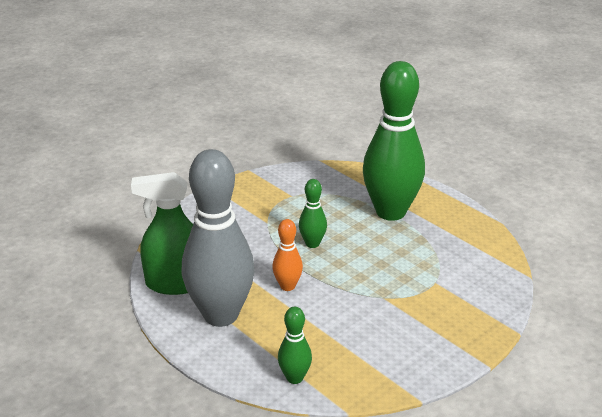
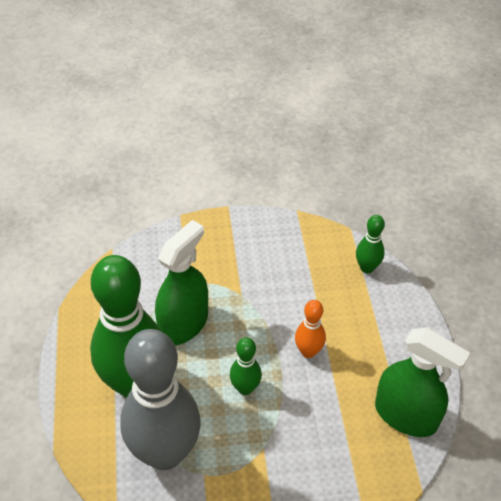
camera: 145 degrees left, 15 degrees up
grey bowling pin [182,149,254,327] -> grey bowling pin moved to [120,329,201,470]
none -> green spray bottle [155,220,208,345]

